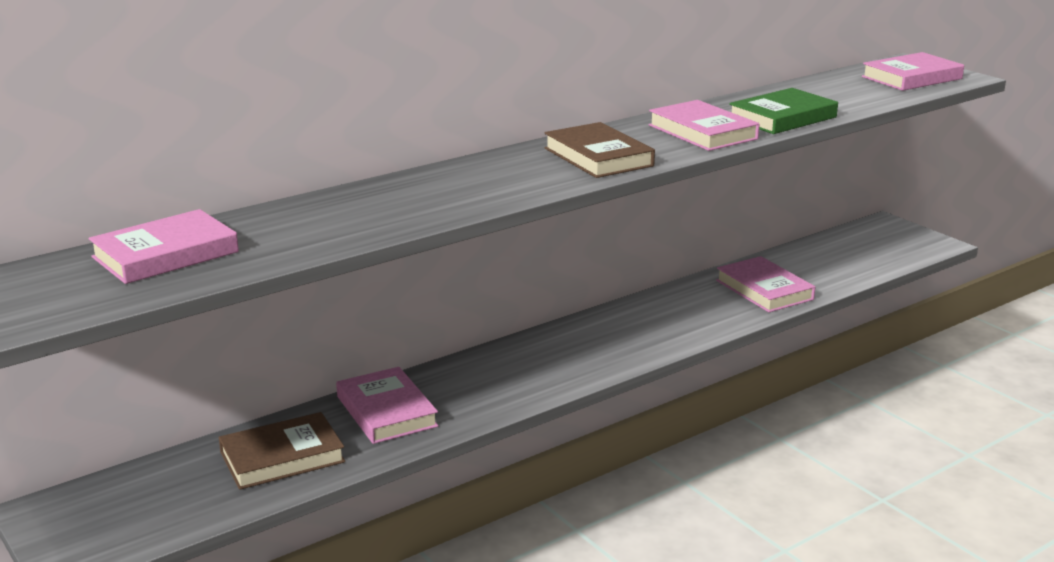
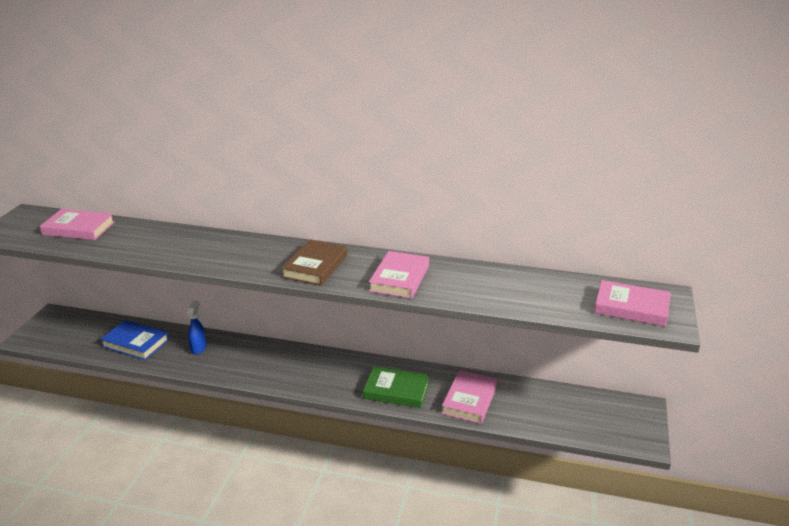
camera: 50 degrees right, 5 degrees up
brown book [219,412,345,490] -> blue book [100,320,169,360]
pink book [336,367,438,444] -> blue spray bottle [187,301,207,354]
green book [729,88,838,134] -> green book moved to [363,366,430,408]

